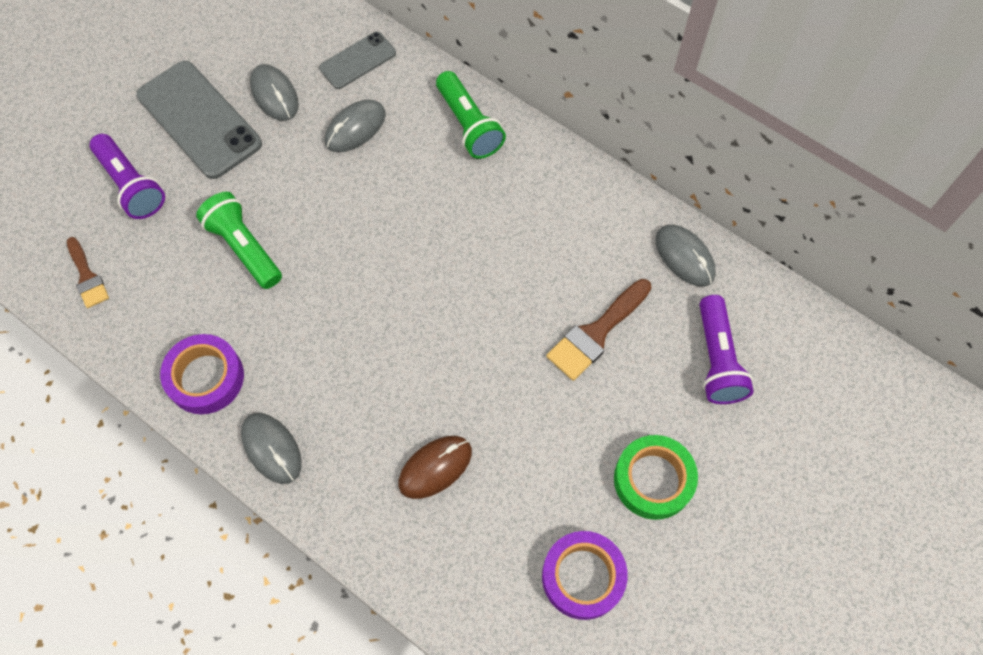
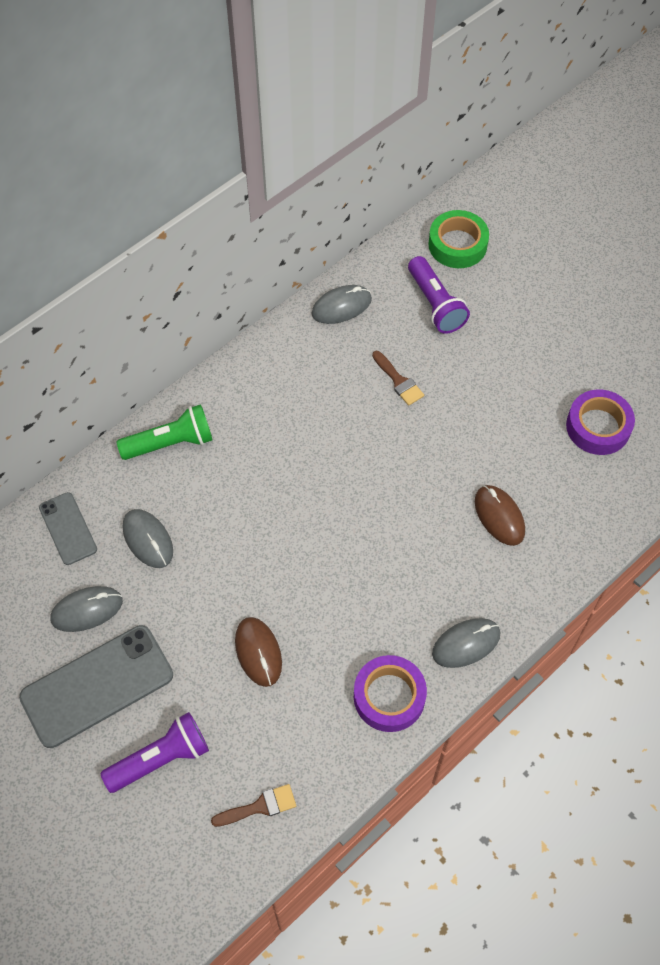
camera: 80 degrees left, 5 degrees down
green flashlight [196,192,282,289] -> brown mouse [235,617,282,687]
brown brush [546,279,652,381] -> brown brush [372,351,424,406], size x0.64
green tape [614,435,698,520] -> green tape moved to [428,210,489,268]
purple flashlight [700,295,754,404] -> purple flashlight turned 60 degrees clockwise [408,256,470,334]

